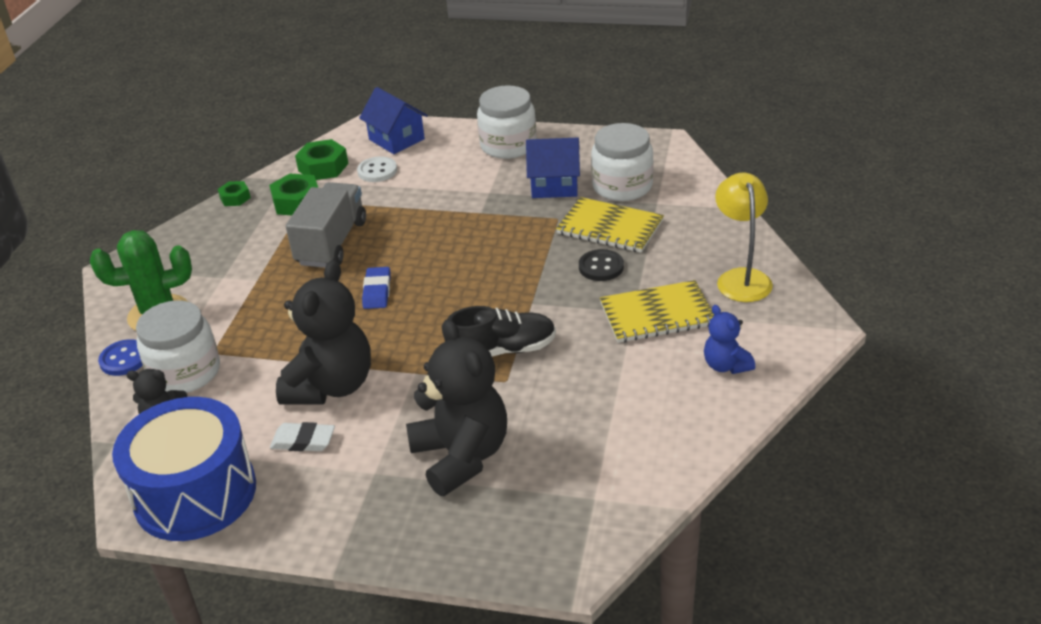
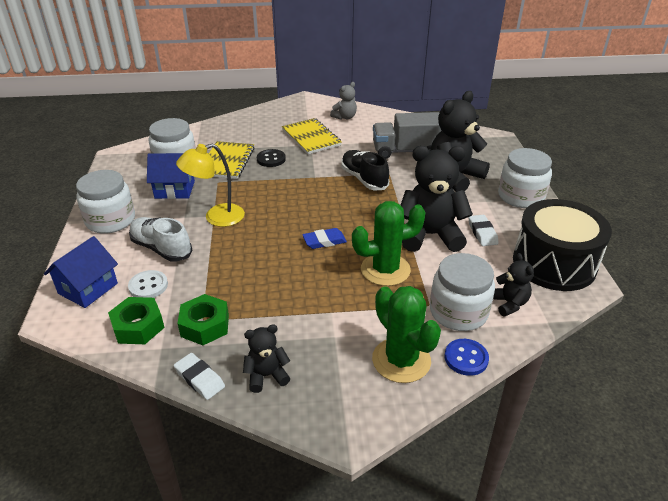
camera: 110 degrees left, 0 degrees up
blue drum [112,397,256,541] -> black drum [513,199,612,291]
green nut [218,181,251,206] -> white eraser [174,353,225,400]
grey truck [286,182,366,268] -> grey truck moved to [373,112,442,159]
blue house [526,138,580,198] -> blue house turned 75 degrees counterclockwise [147,153,195,199]
blue teddy bear [704,305,755,374] -> grey teddy bear [330,82,357,120]
yellow lamp [715,173,773,302] -> yellow lamp moved to [176,144,245,227]
none -> white shoe [129,217,193,262]
none -> black teddy bear [243,324,291,393]
none -> green cactus [352,201,426,286]
none -> white jar [498,148,552,208]

